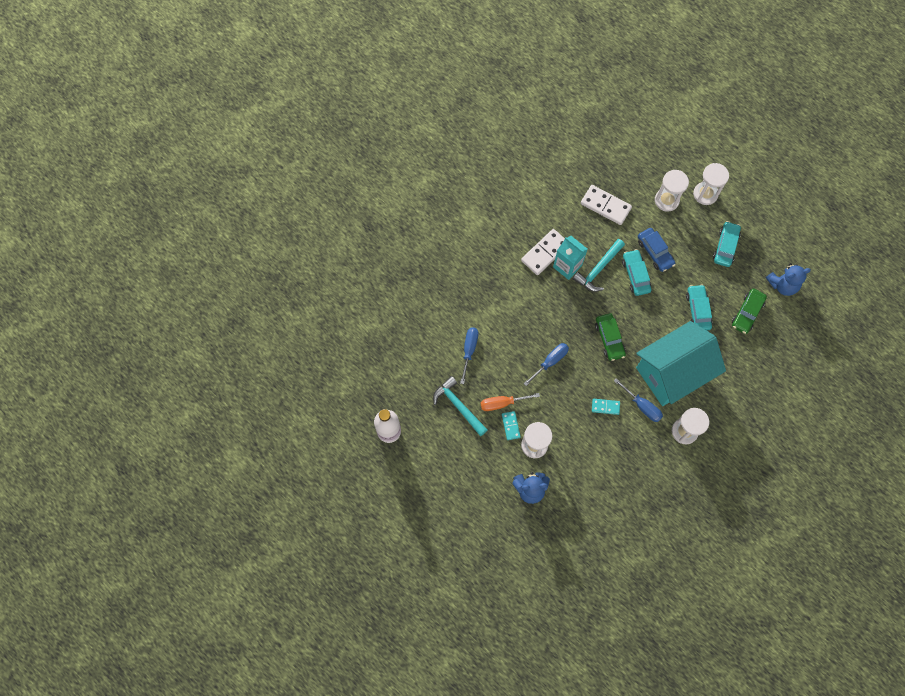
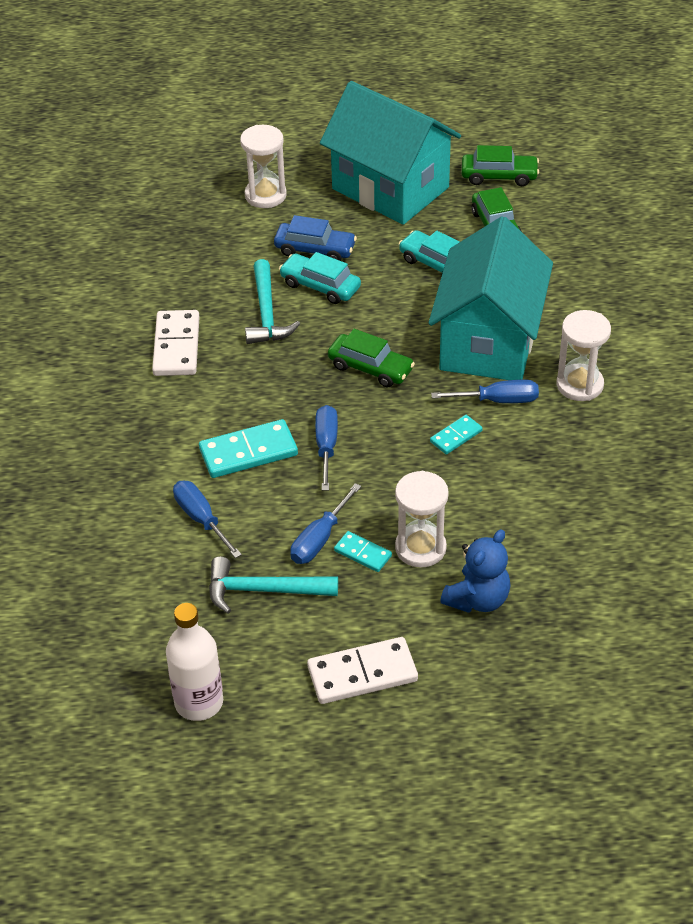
camera: 45 degrees left, 25 degrees down
orange screwdriver [481,393,540,411] -> blue screwdriver [290,483,361,564]
turquoise carton [553,236,588,280] -> none
white domino [581,185,632,225] -> white domino moved to [307,637,418,704]
white hourglass [693,163,729,205] -> none
turquoise car [713,221,741,267] -> turquoise house [320,81,461,225]
blue teddy bear [766,263,811,296] -> green car [461,145,539,186]
none -> turquoise domino [199,419,298,478]

